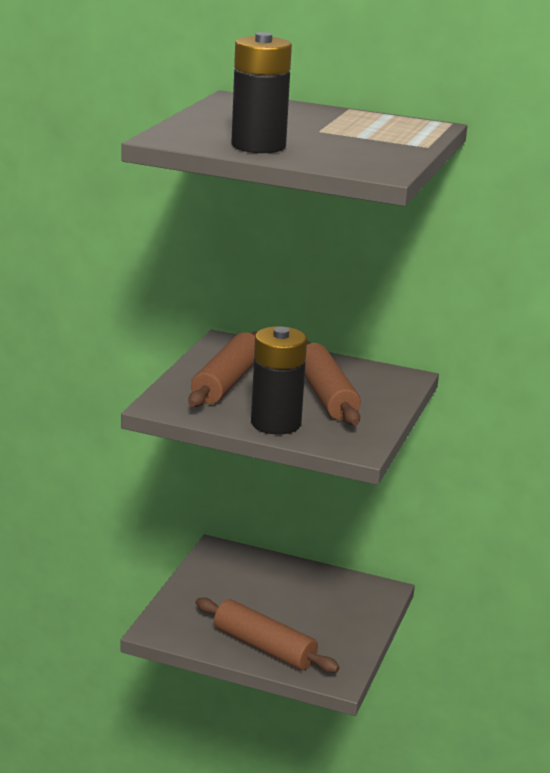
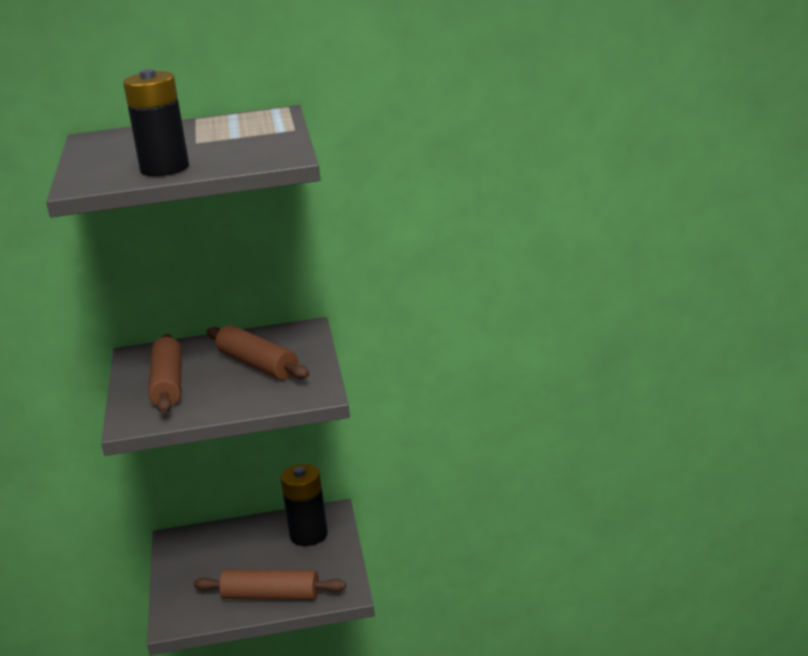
camera: 25 degrees left, 0 degrees up
black battery [251,326,307,435] -> black battery moved to [280,464,328,546]

